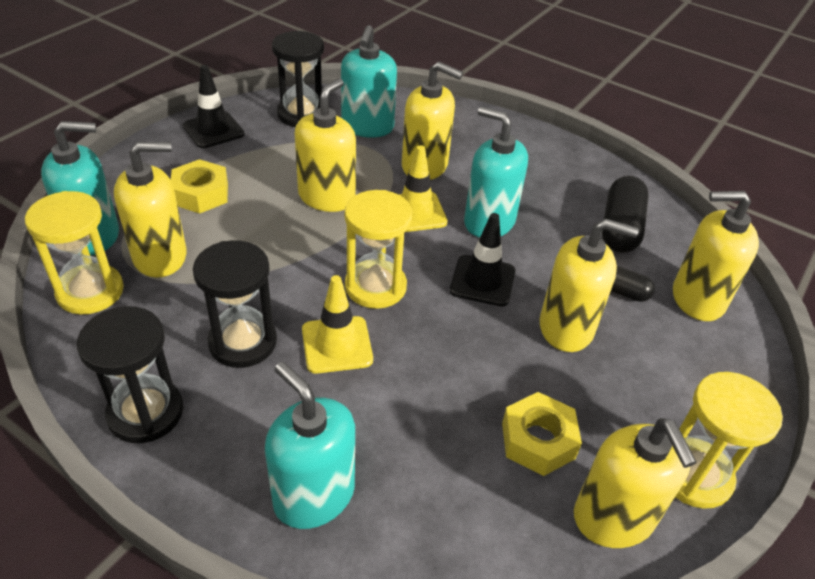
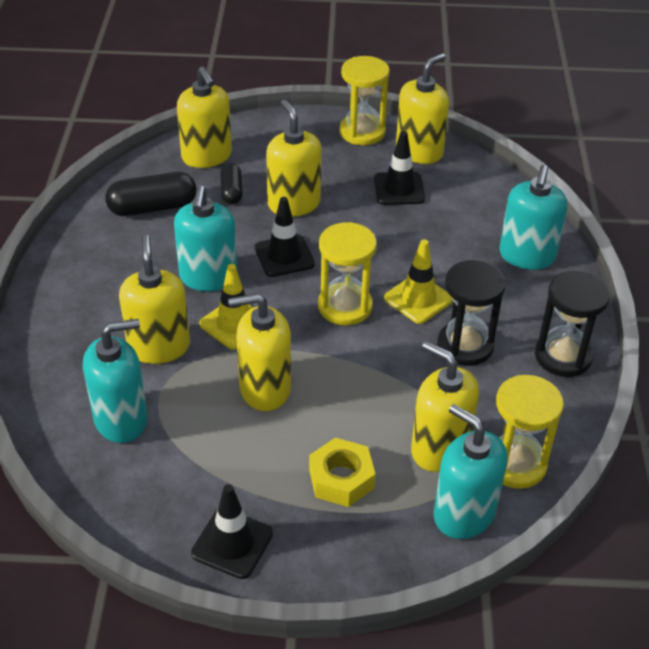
camera: 120 degrees left, 0 degrees up
black hourglass [272,31,324,127] -> none
yellow nut [502,392,582,476] -> black traffic cone [374,131,425,205]

